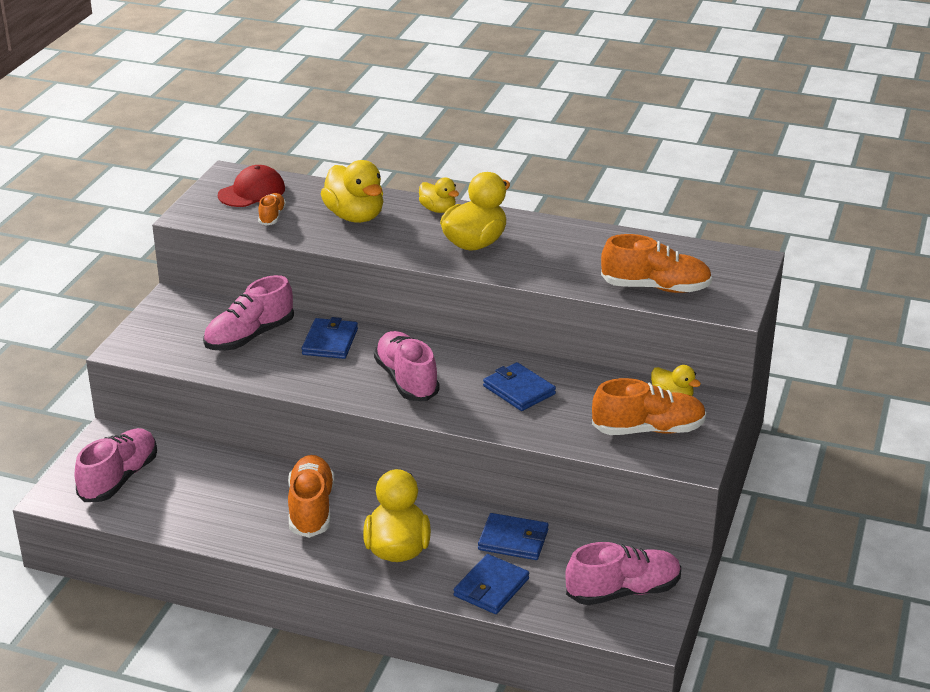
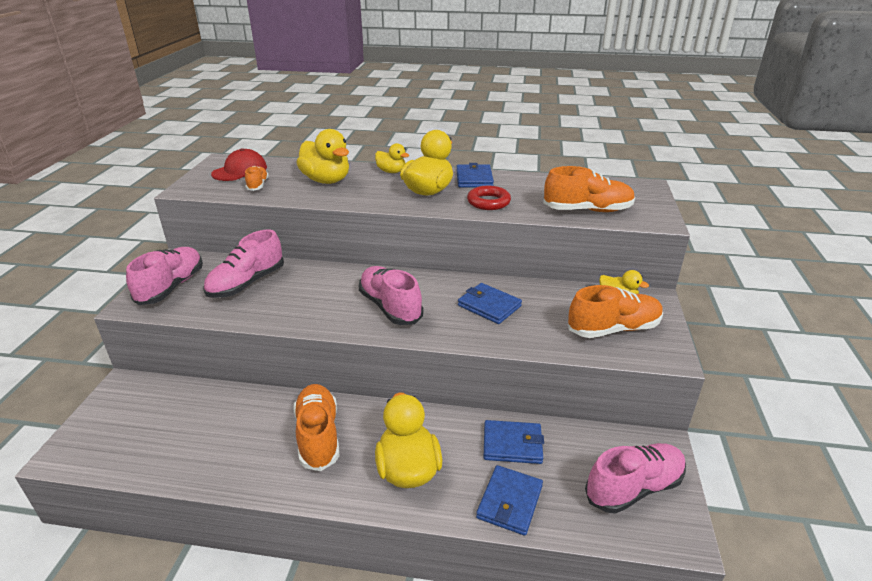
camera: 10 degrees left, 0 degrees up
pink shoe [75,428,157,502] -> pink shoe moved to [126,247,203,305]
blue wallet [302,317,358,359] -> blue wallet moved to [456,163,494,187]
none -> red ring [467,186,511,210]

